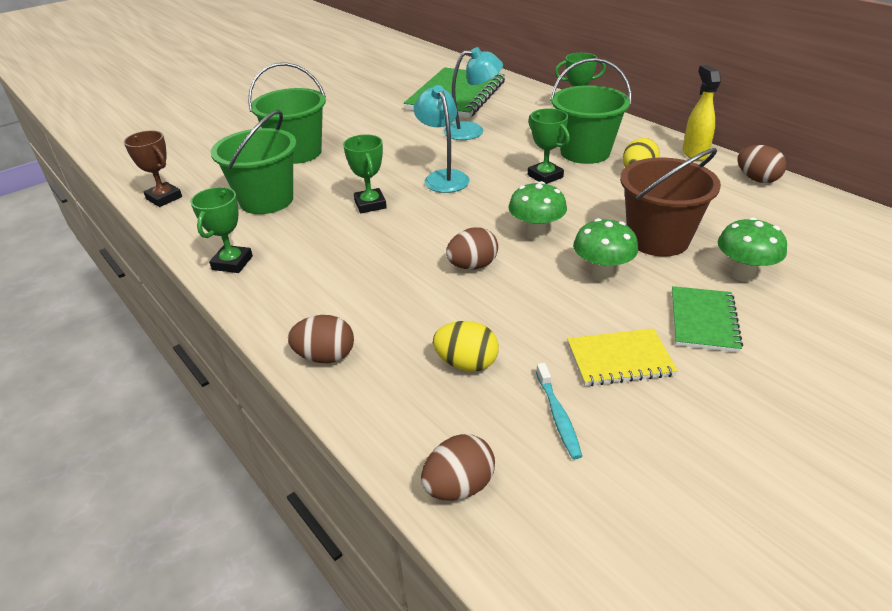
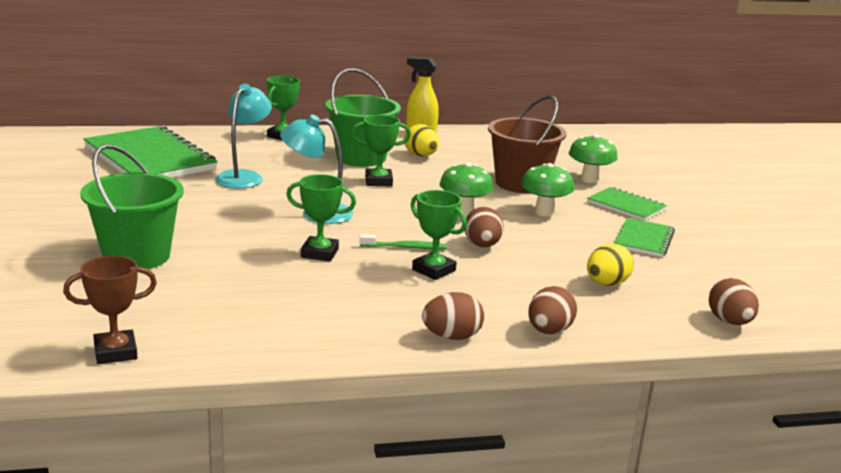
camera: 65 degrees left, 15 degrees down
green trophy [191,187,253,273] -> green trophy moved to [411,190,467,280]
green bucket [211,110,297,214] -> none
turquoise toothbrush [536,363,582,459] -> none
yellow notebook [567,328,678,386] -> green notebook [614,218,675,257]
brown egg [738,145,787,183] -> brown egg moved to [422,292,484,340]
none -> green toothbrush [360,234,447,249]

